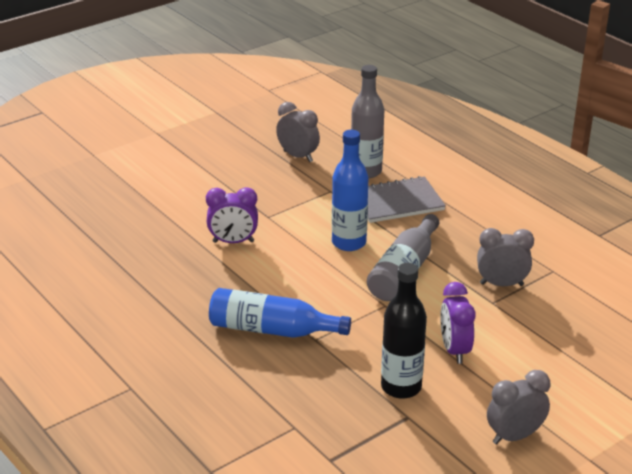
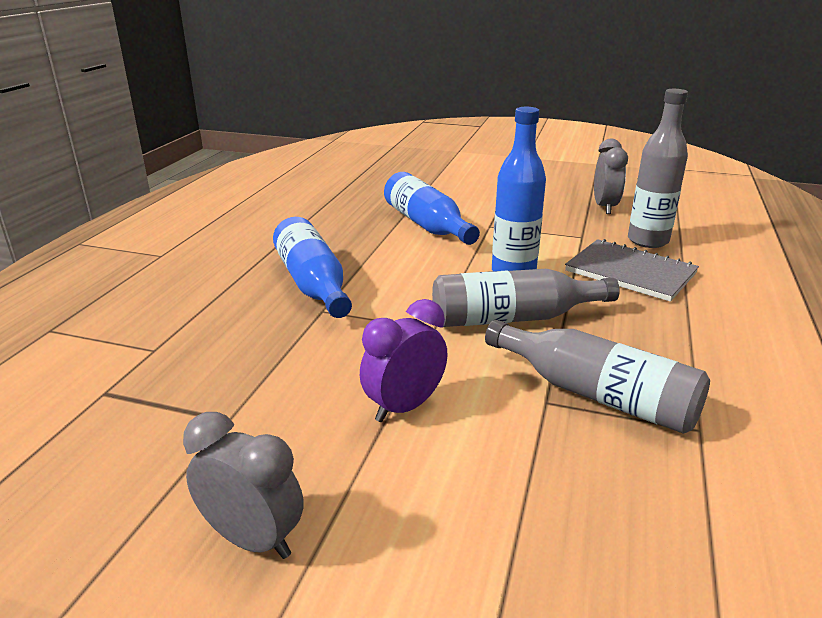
camera: 55 degrees right, 5 degrees down
purple clock [206,187,258,243] -> blue bottle [384,172,480,245]
black bottle [381,263,427,399] -> none
grey clock [477,228,534,286] -> grey bottle [485,320,710,434]

